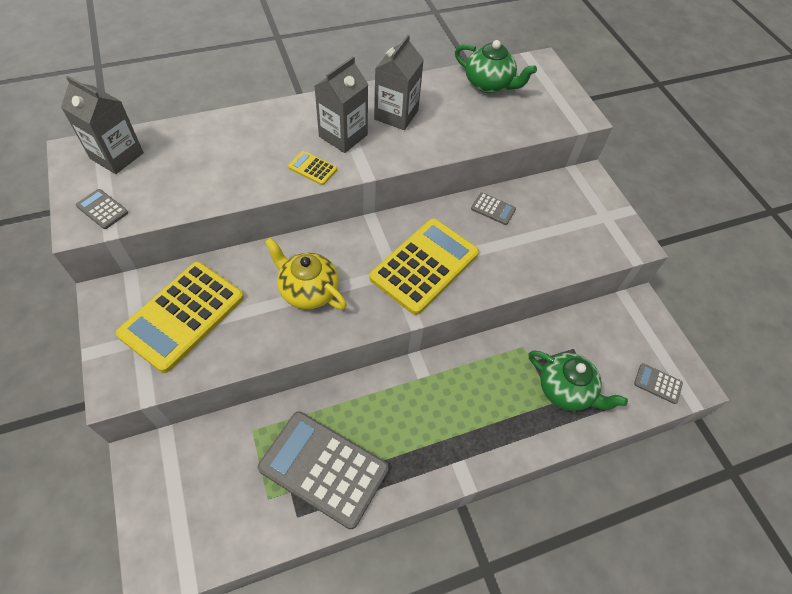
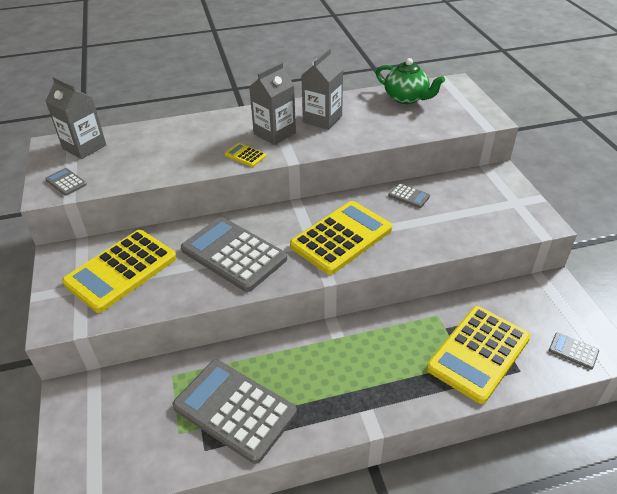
camera: 10 degrees right, 15 degrees down
yellow teapot [265,238,347,310] -> grey calculator [181,217,287,292]
green teapot [529,350,628,411] -> yellow calculator [426,306,530,404]

